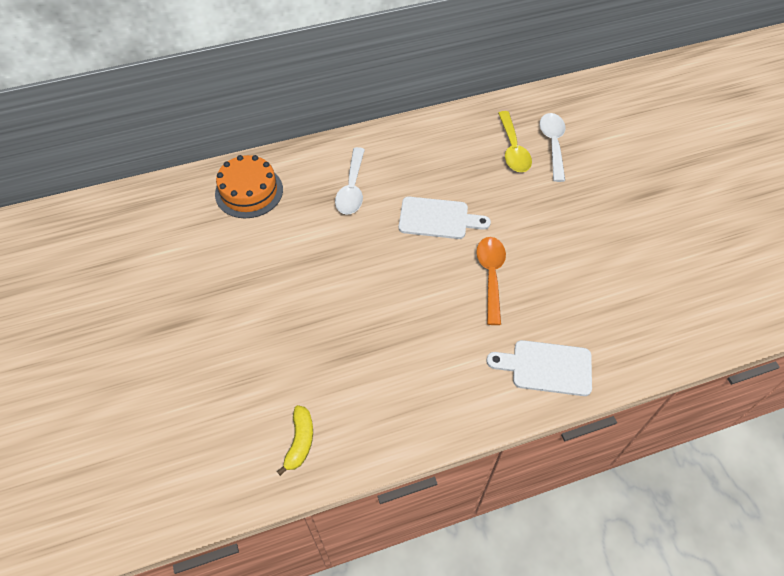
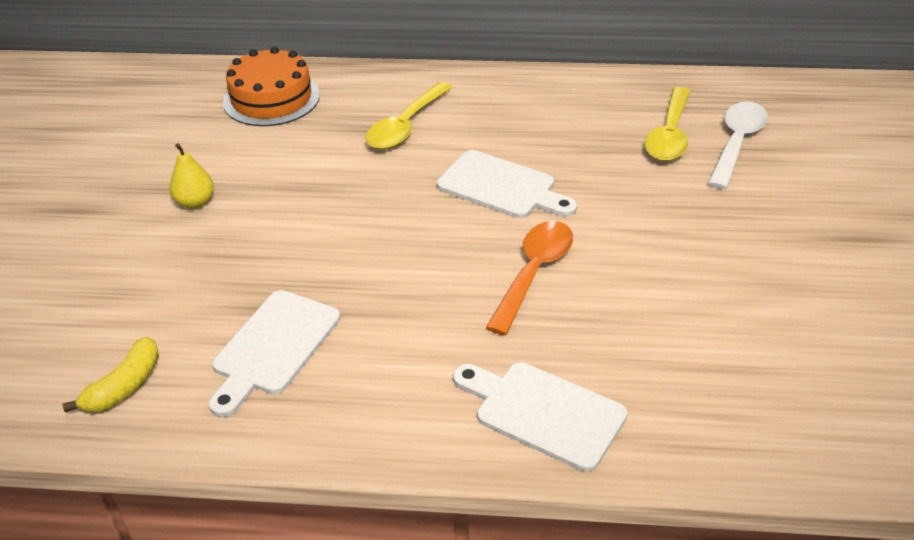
camera: 25 degrees right, 15 degrees down
white spoon [335,147,365,215] -> yellow spoon [366,82,452,149]
none -> yellow pear [169,143,214,209]
none -> white cutting board [209,290,340,417]

